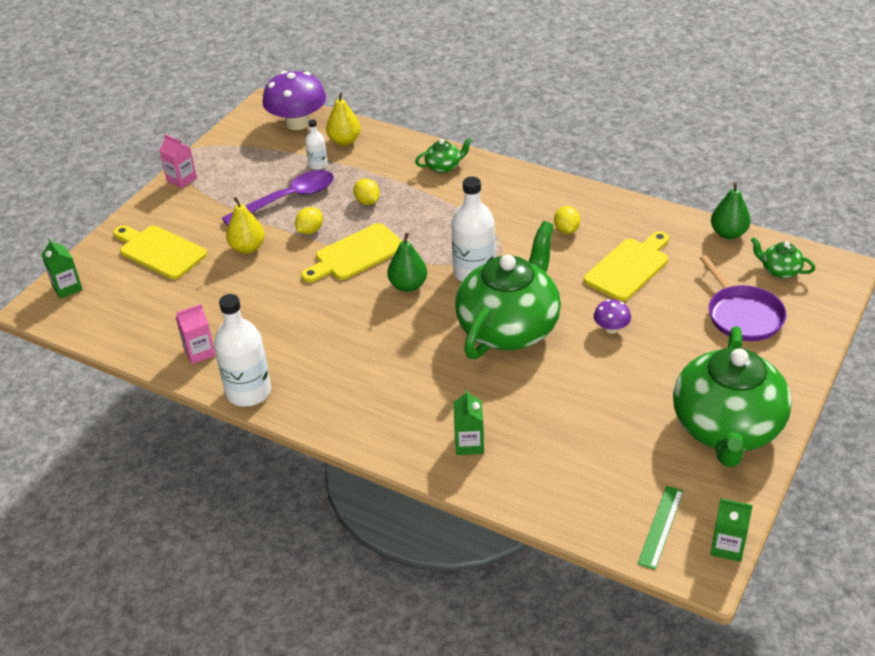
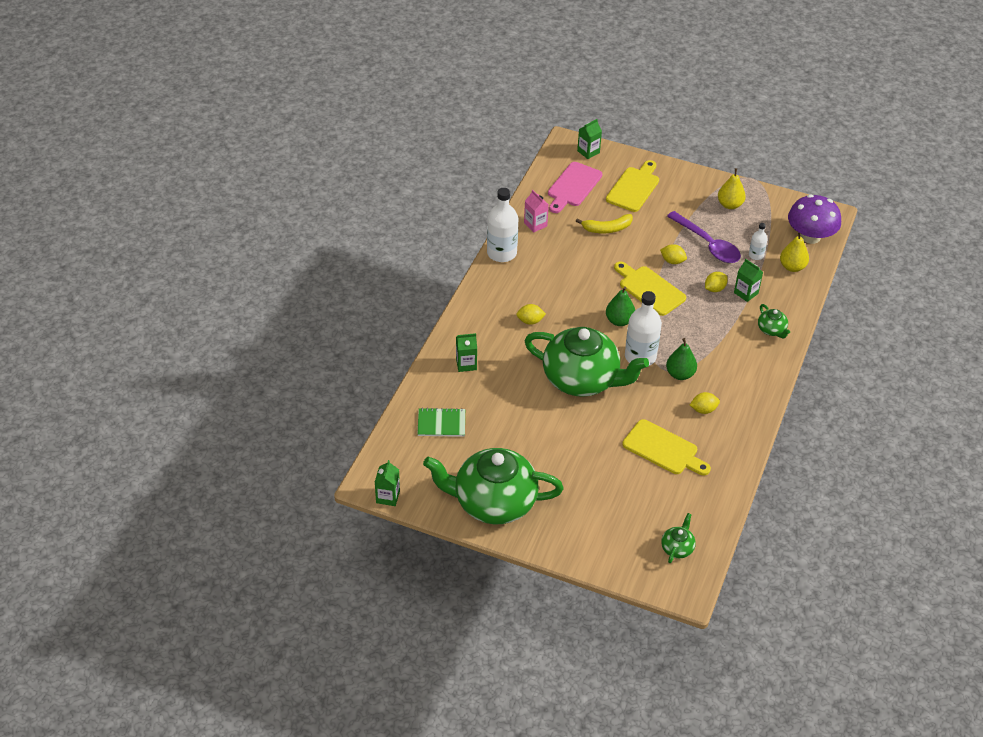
camera: 80 degrees right, 5 degrees up
pink carton [159,134,197,189] -> none
yellow pear [226,197,265,254] -> yellow pear moved to [718,168,746,209]
purple mushroom [594,299,631,334] -> none
green ruler [638,486,683,570] -> none
purple pan [700,255,787,341] -> none
green pear [711,182,751,239] -> green pear moved to [666,338,697,380]
none -> green notebook [417,408,465,437]
none -> yellow lemon [516,304,546,325]
none -> pink cutting board [548,162,602,213]
none -> yellow banana [576,214,633,233]
none -> green carton [734,259,763,302]

